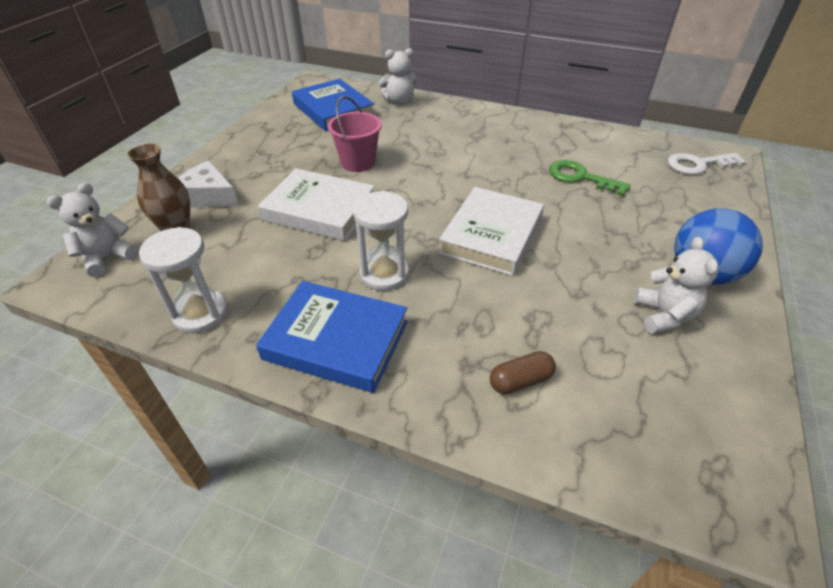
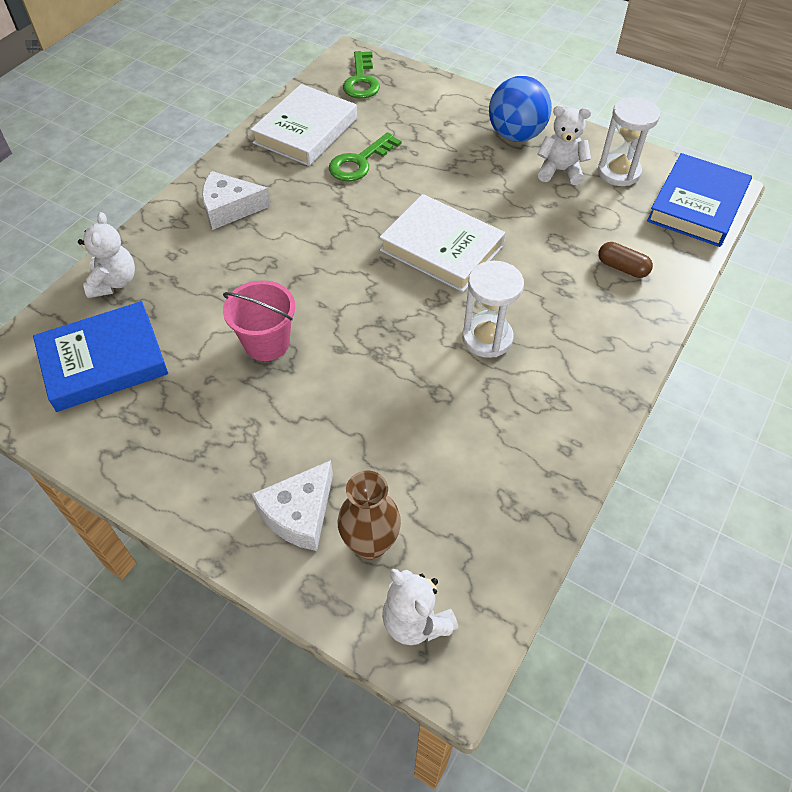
camera: 80 degrees left, 10 degrees up
white hourglass [139,227,228,333] -> white hourglass moved to [598,97,660,186]
blue book [256,281,408,393] -> blue book moved to [647,153,752,247]
white book [258,168,375,241] -> white book moved to [250,84,357,166]
brown capsule [490,351,556,394] -> brown capsule turned 45 degrees counterclockwise [599,242,653,278]
white key [668,153,747,175] -> green key [343,51,380,99]
none -> white cheese [202,171,271,230]

